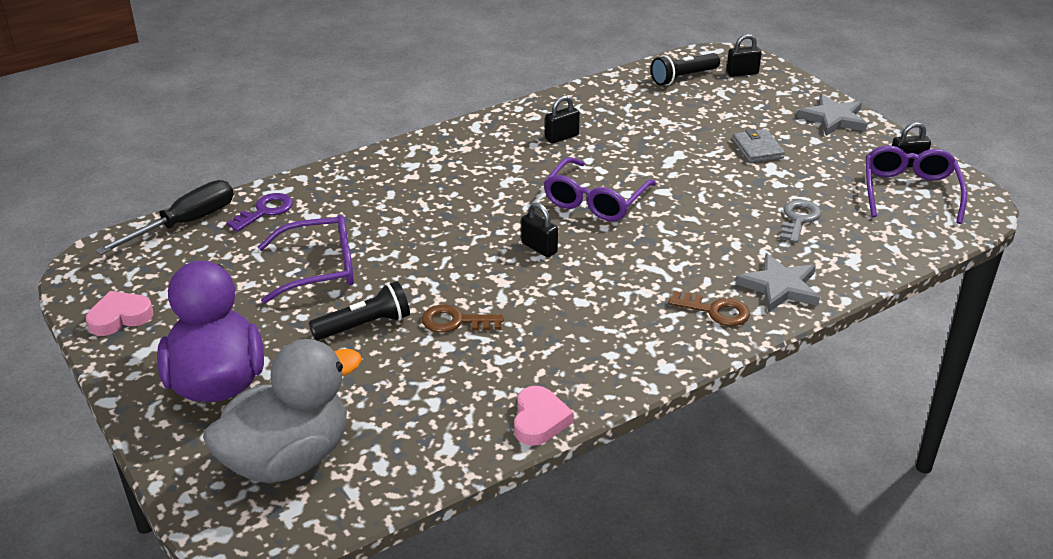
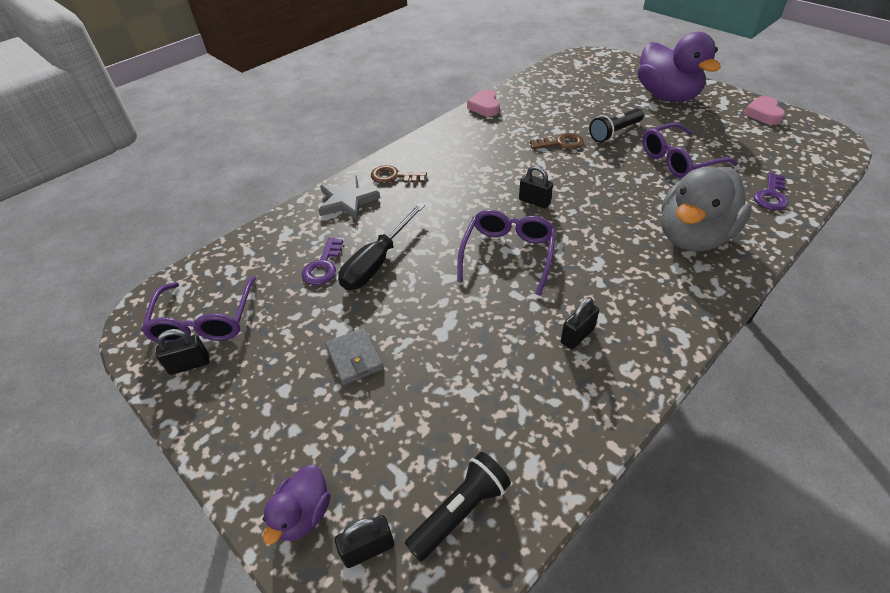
camera: 170 degrees right, 10 degrees up
pink heart [86,291,153,336] -> pink heart turned 135 degrees clockwise [744,96,785,125]
black screwdriver [95,180,234,255] -> black screwdriver moved to [338,203,425,290]
grey duck [203,339,362,483] -> grey duck moved to [661,166,752,252]
grey key [780,200,821,243] -> purple key [302,238,343,285]
grey star [797,94,867,136] -> none
none -> purple duck [263,465,330,544]

